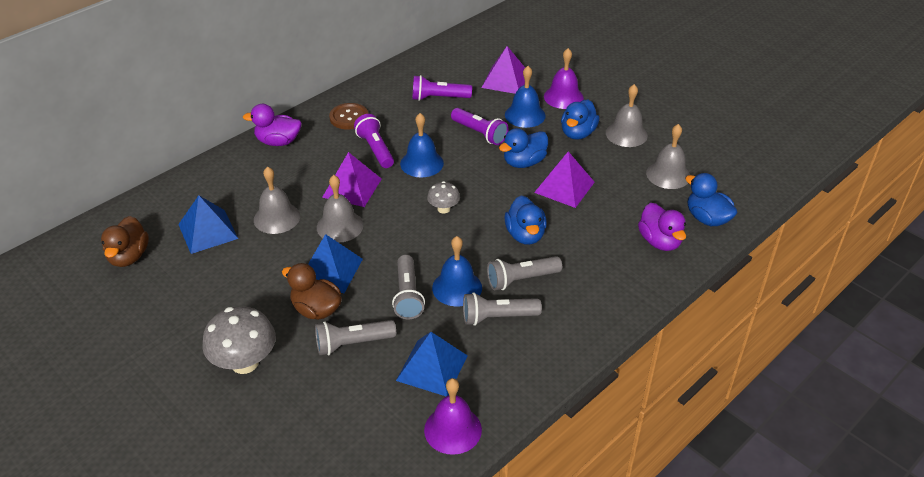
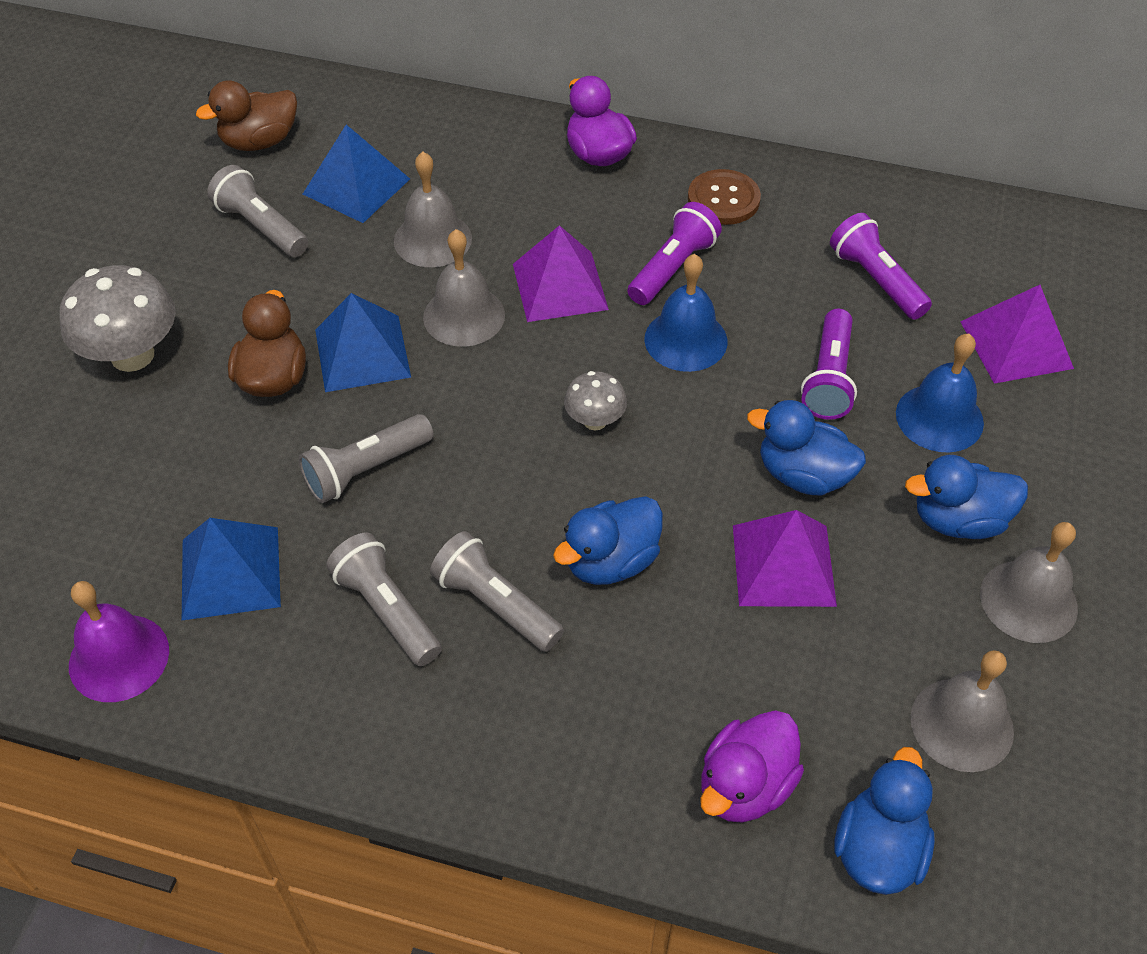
camera: 60 degrees right, 10 degrees up
grey flashlight [315,320,396,355] -> grey flashlight moved to [207,165,308,257]
blue bell [432,236,482,307] -> none
purple bell [544,48,584,109] -> none

